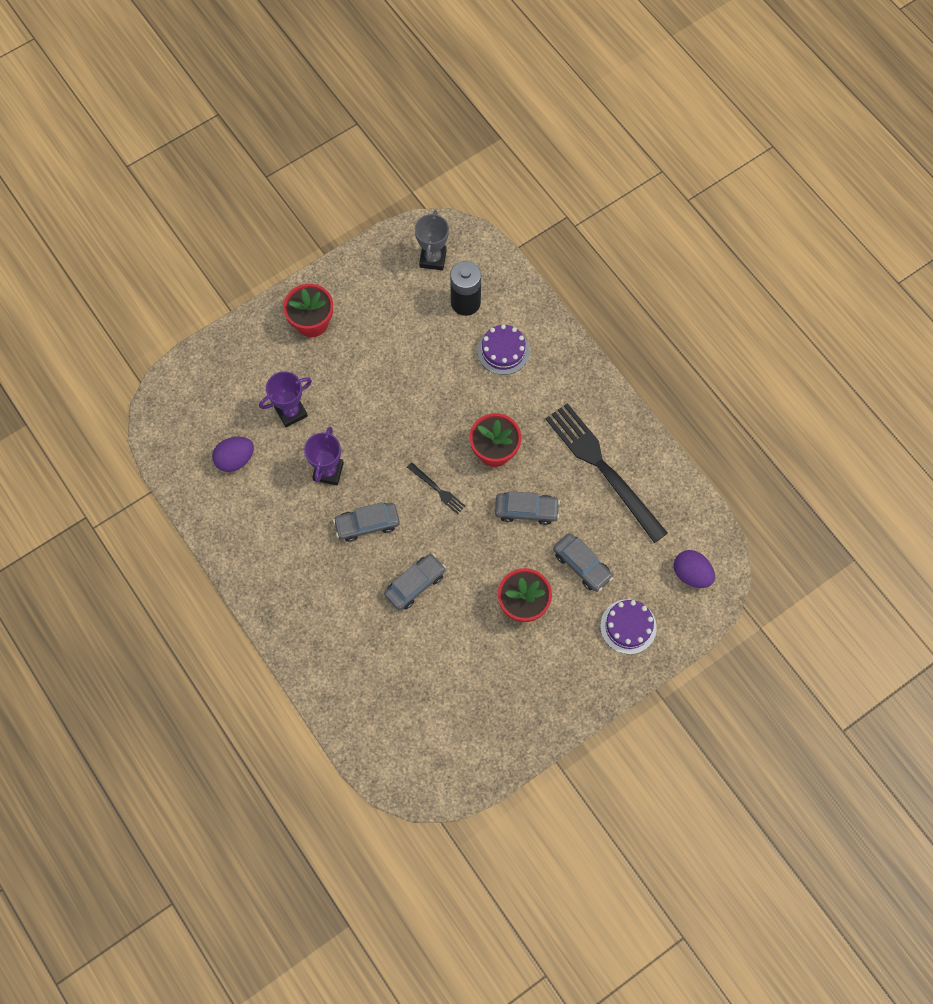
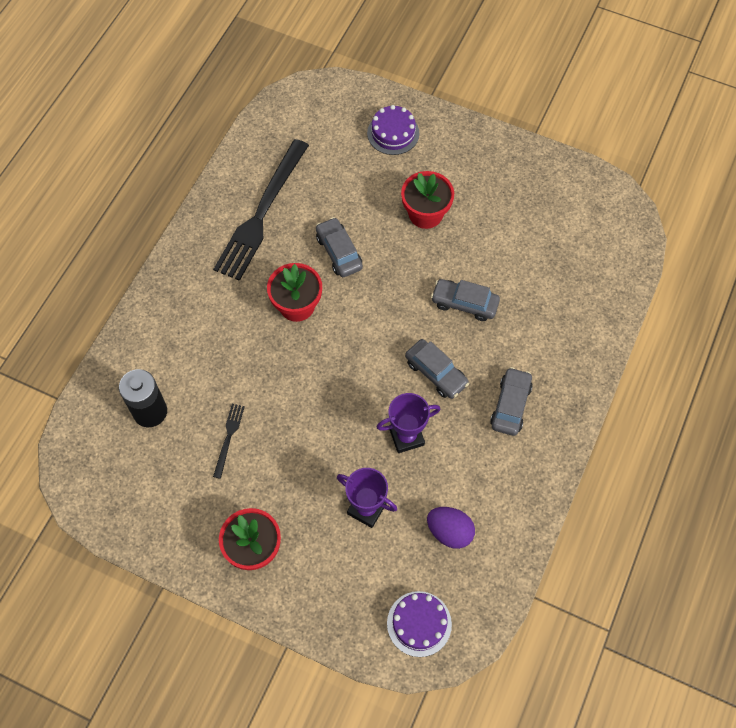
camera: 120 degrees left, 5 degrees down
black fork [407,462,466,514] -> black fork moved to [213,404,245,479]
grey trophy [415,210,449,270] -> none
purple cake [477,324,529,375] -> purple cake moved to [387,591,452,657]
grey car [553,533,613,592] -> grey car moved to [490,367,533,436]
purple egg [674,550,715,588] -> none

